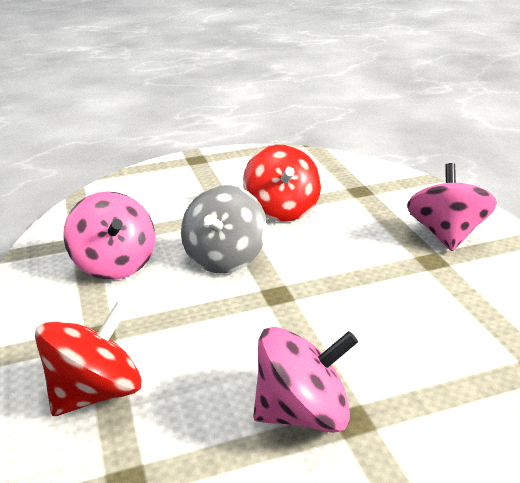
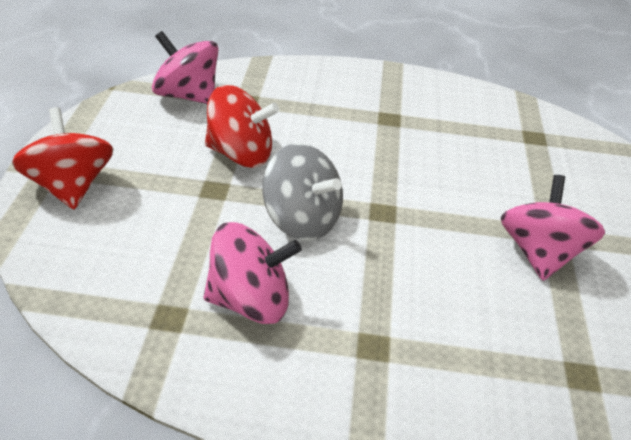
camera: 70 degrees left, 10 degrees up
red spinning top [35,302,142,416] -> red spinning top moved to [12,107,113,209]
pink spinning top [407,163,497,251] -> pink spinning top moved to [152,31,218,104]

